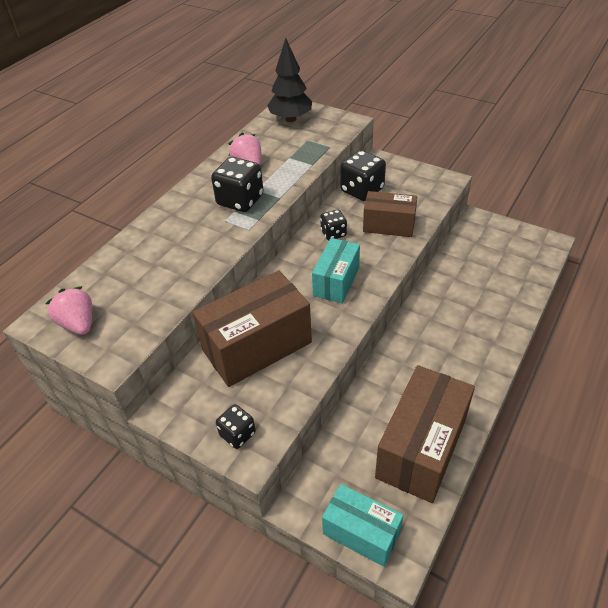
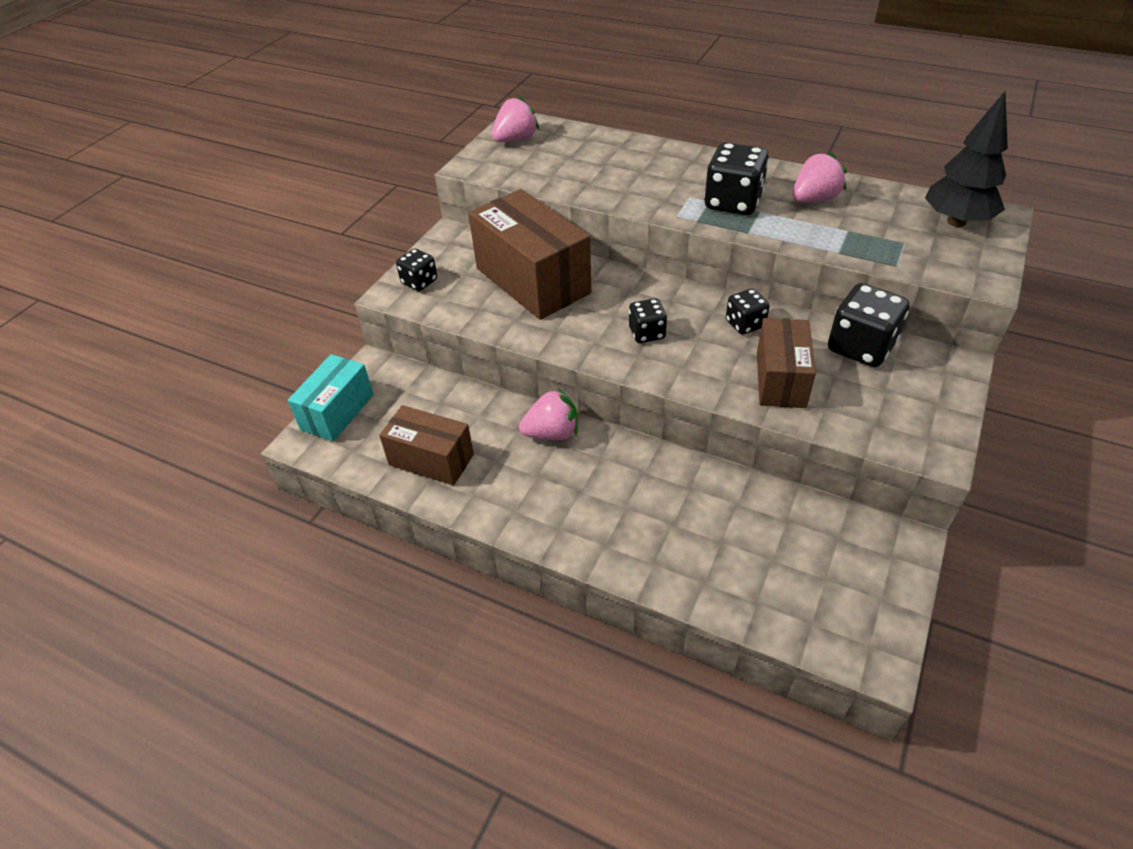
camera: 85 degrees right, 0 degrees up
turquoise box [312,238,360,303] -> black dice [629,299,667,343]
brown box [375,365,475,503] -> brown box [379,405,474,485], size x0.61
none -> pink strawberry [519,388,578,440]

